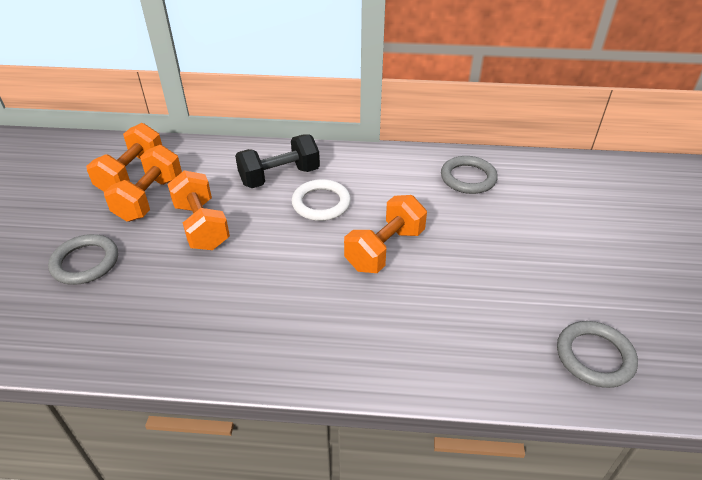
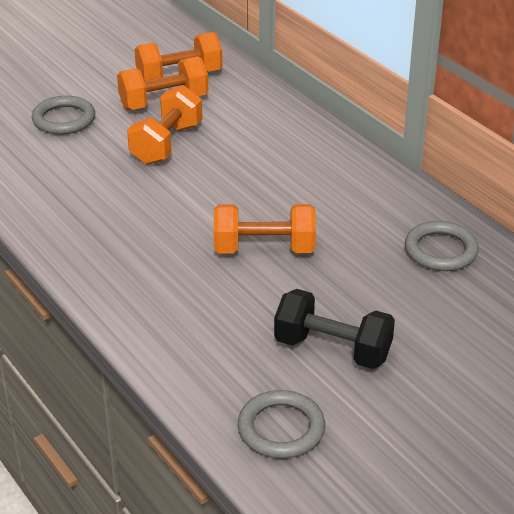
camera: 50 degrees right, 5 degrees down
black dumbbell [235,134,320,188] -> black dumbbell moved to [274,289,395,369]
white ring [292,179,351,221] -> none

